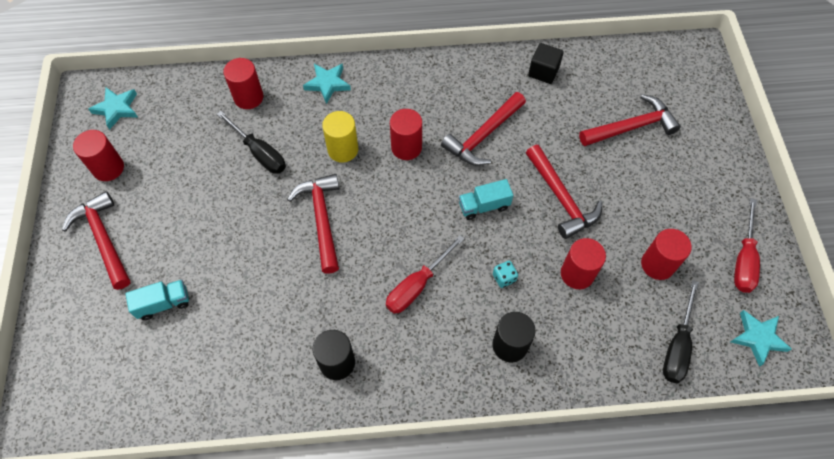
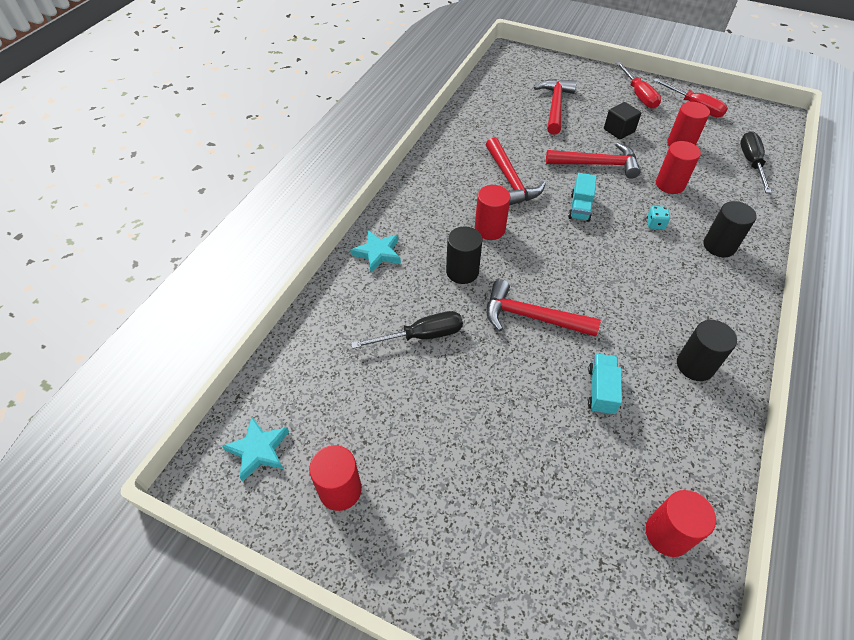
camera: 60 degrees left, 10 degrees down
red hammer [62,191,131,290] -> none
turquoise truck [125,280,189,320] -> turquoise truck moved to [588,354,622,415]
red cylinder [223,58,263,109] -> red cylinder moved to [646,490,716,557]
yellow cylinder [322,111,358,162] -> black cylinder [446,226,483,284]
red screwdriver [386,235,465,314] -> red screwdriver moved to [616,62,661,109]
black cube [528,43,564,84] -> black cube moved to [604,102,641,139]
black screwdriver [663,280,699,384] -> black screwdriver turned 135 degrees counterclockwise [740,131,772,193]
turquoise star [731,310,792,367] -> none

